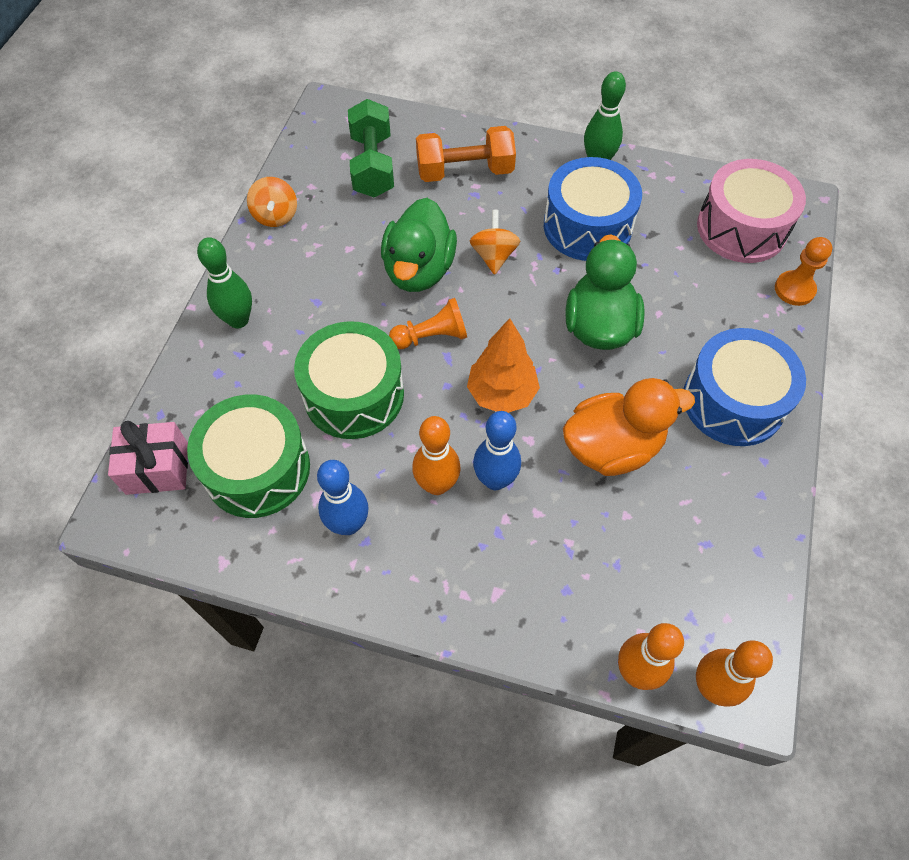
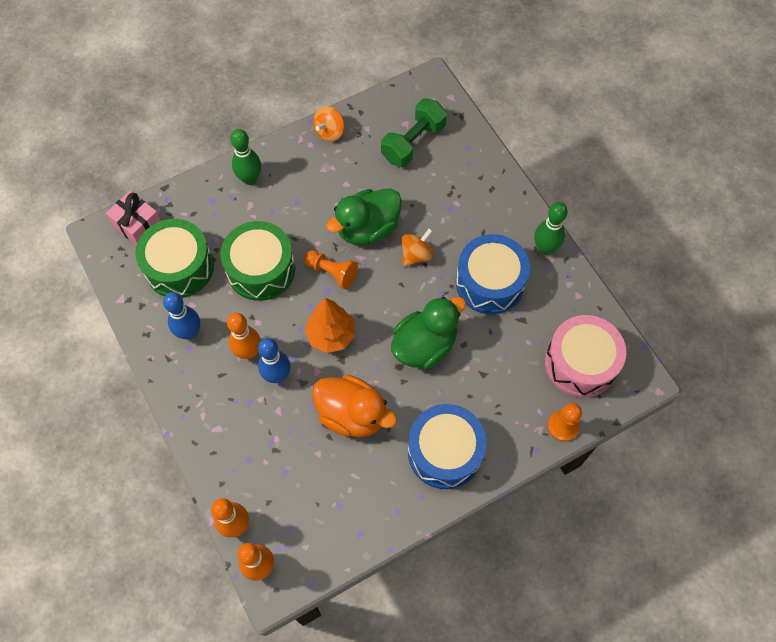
camera: 45 degrees right, 5 degrees up
orange dumbbell [416,126,516,182] -> none

